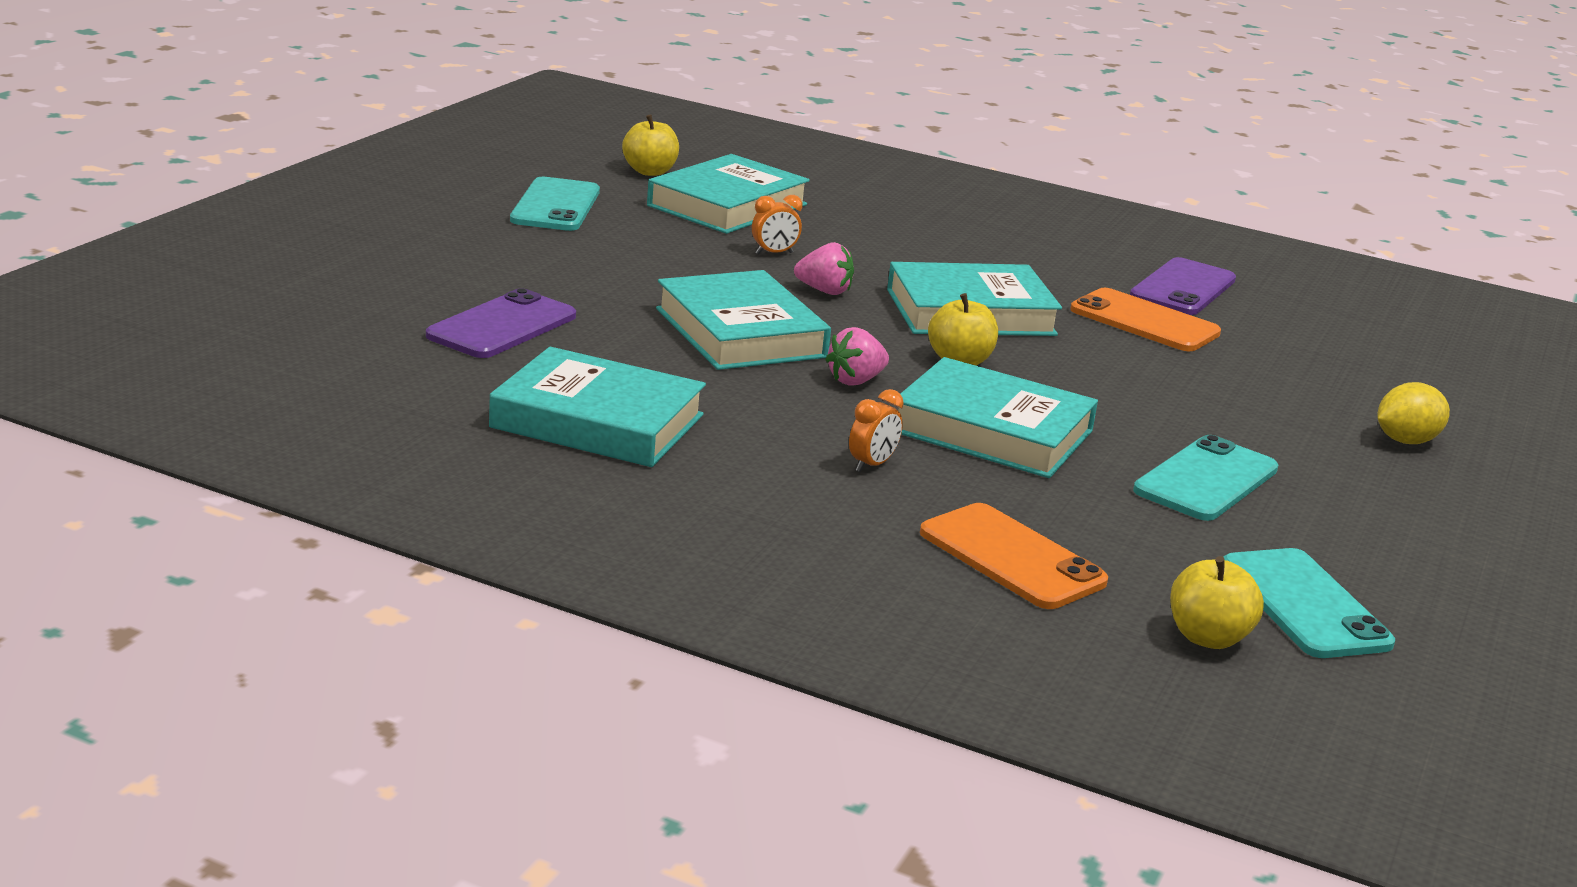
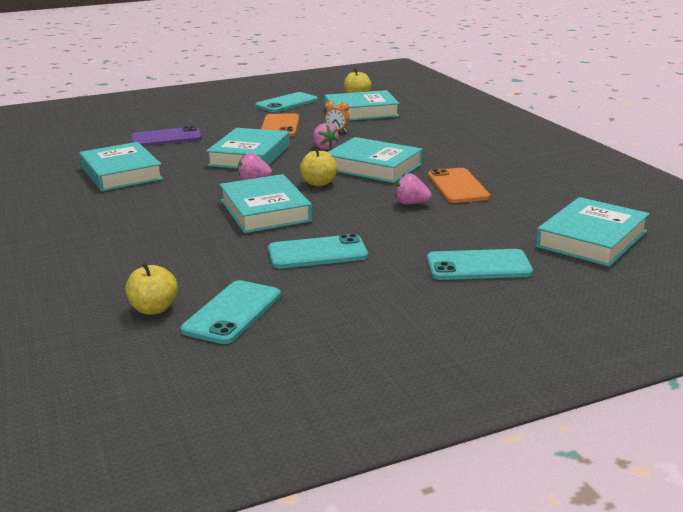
camera: 45 degrees right, 0 degrees up
orange clock [849,389,904,472] -> none
orange phone [920,503,1108,609] -> orange phone moved to [261,113,299,137]
purple phone [1130,257,1236,315] -> none
yellow lemon [1378,382,1450,444] -> turquoise phone [427,249,533,280]
none -> pink strawberry [395,174,432,205]
none -> turquoise book [536,197,650,267]

